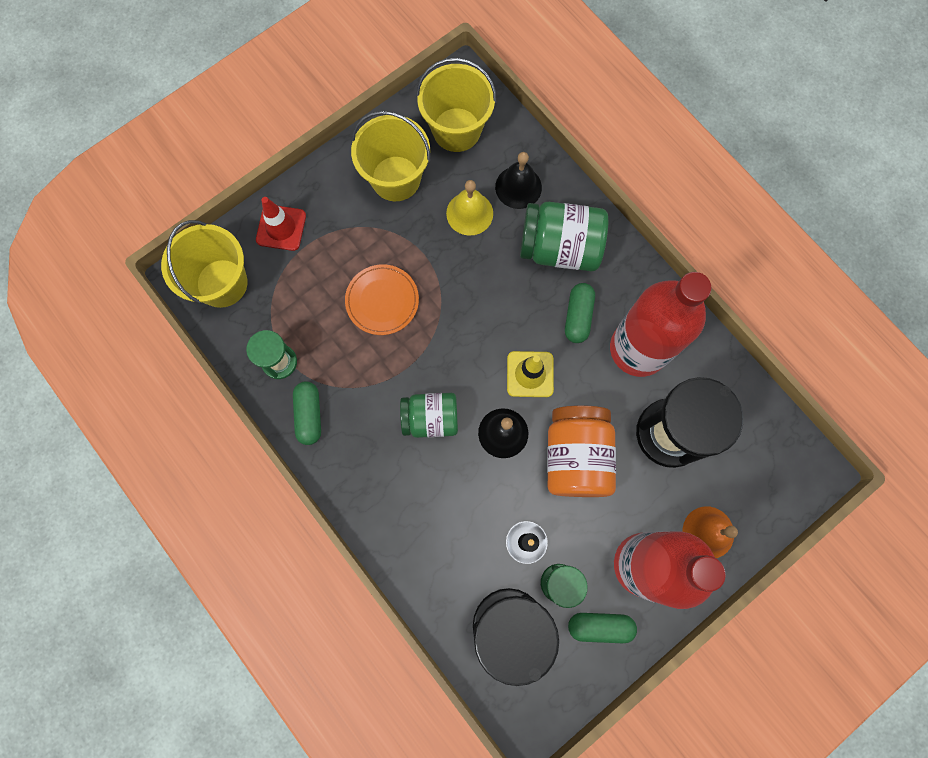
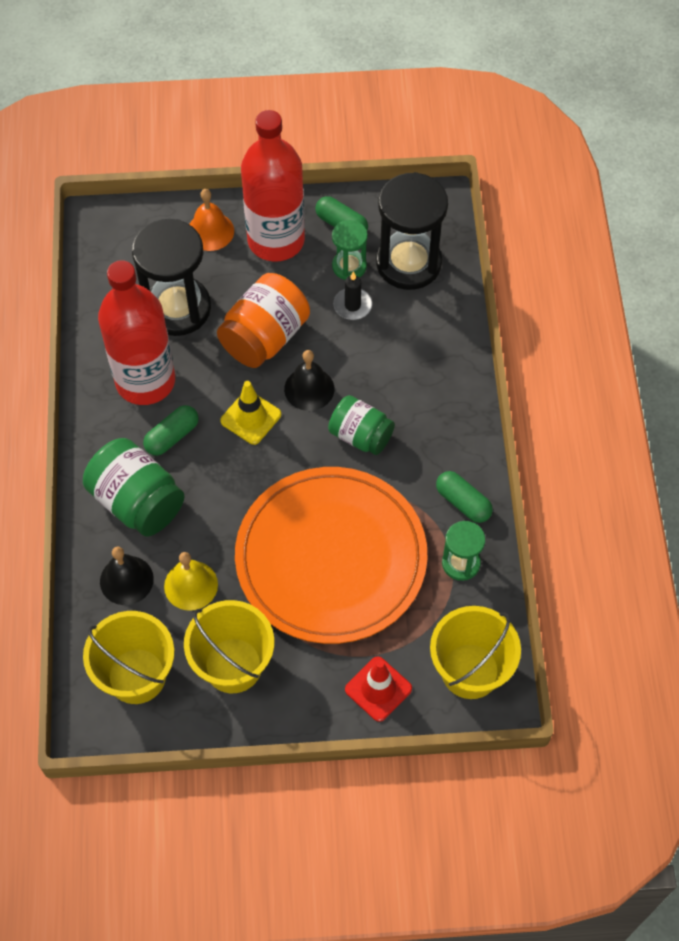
camera: 145 degrees left, 15 degrees down
green capsule [293,381,321,445] -> green capsule turned 75 degrees counterclockwise [436,471,493,523]
orange plate [345,264,419,335] -> orange plate [235,467,428,644], size x2.36

